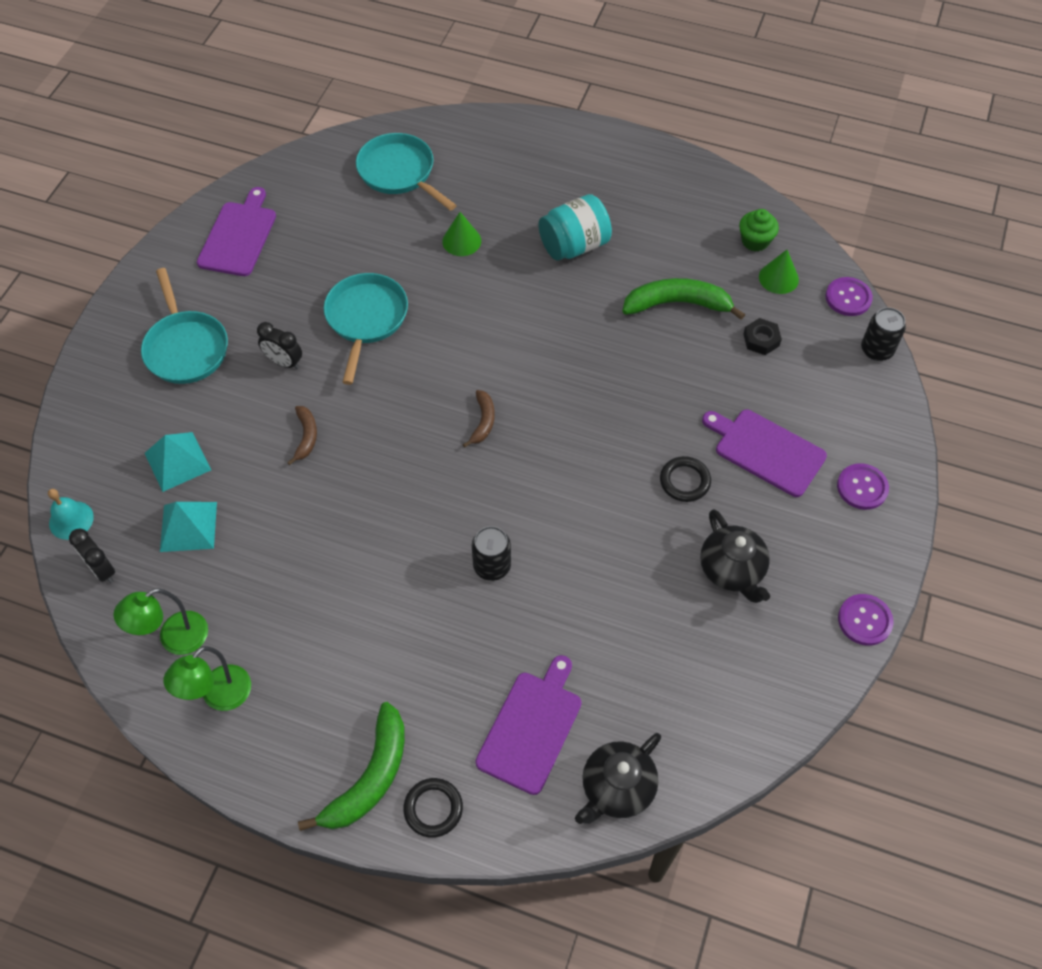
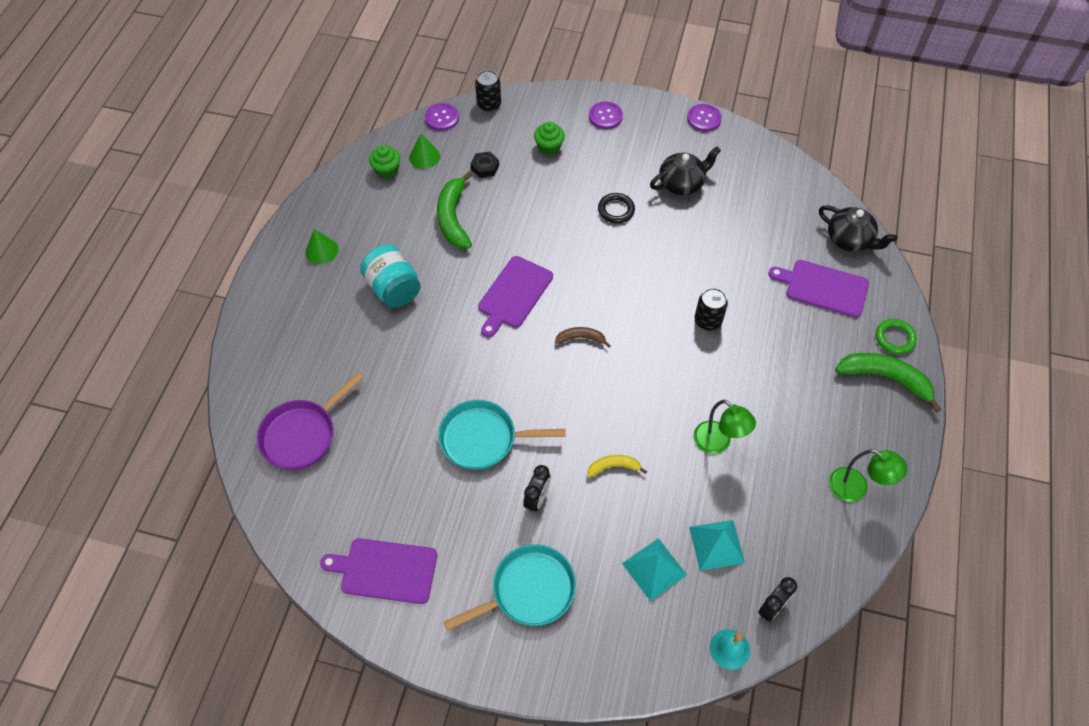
camera: 95 degrees left, 0 degrees up
green lamp [113,588,208,655] -> green lamp moved to [694,399,756,454]
brown banana [287,406,317,465] -> yellow banana [587,455,647,478]
turquoise pan [356,133,457,211] -> purple pan [257,372,364,470]
black ring [403,778,463,838] -> green ring [876,319,917,354]
green cone [442,212,481,256] -> green cone moved to [305,229,338,264]
purple cutting board [702,410,827,497] -> purple cutting board moved to [478,256,553,337]
none -> green cupcake [534,121,565,155]

